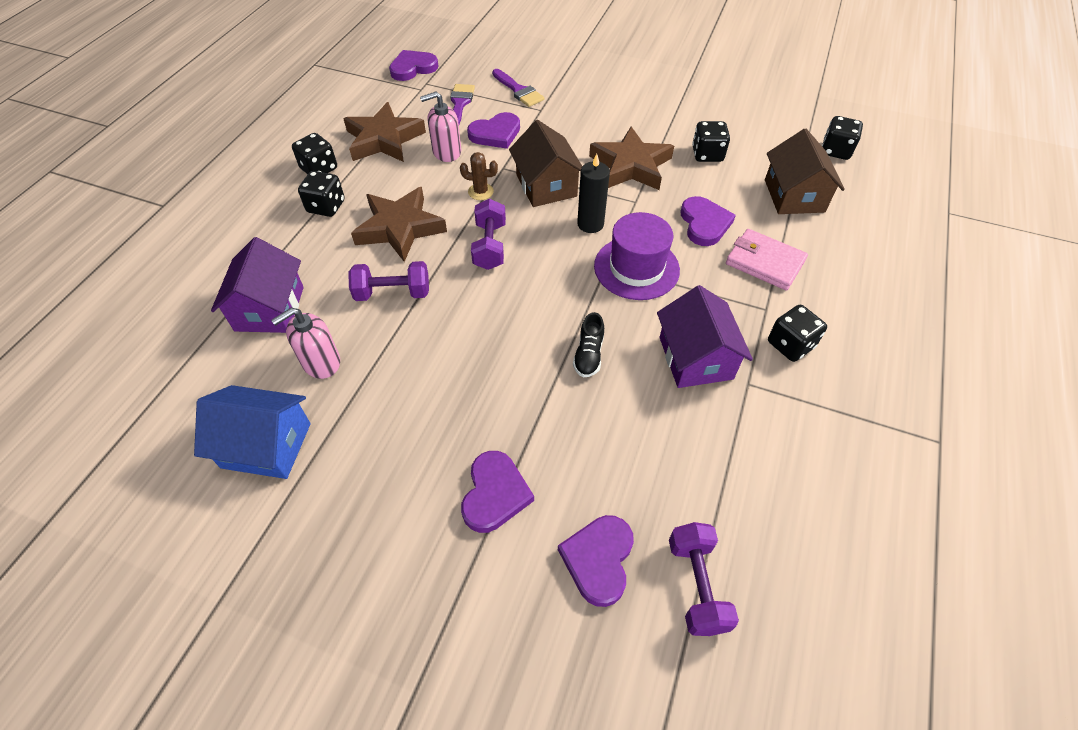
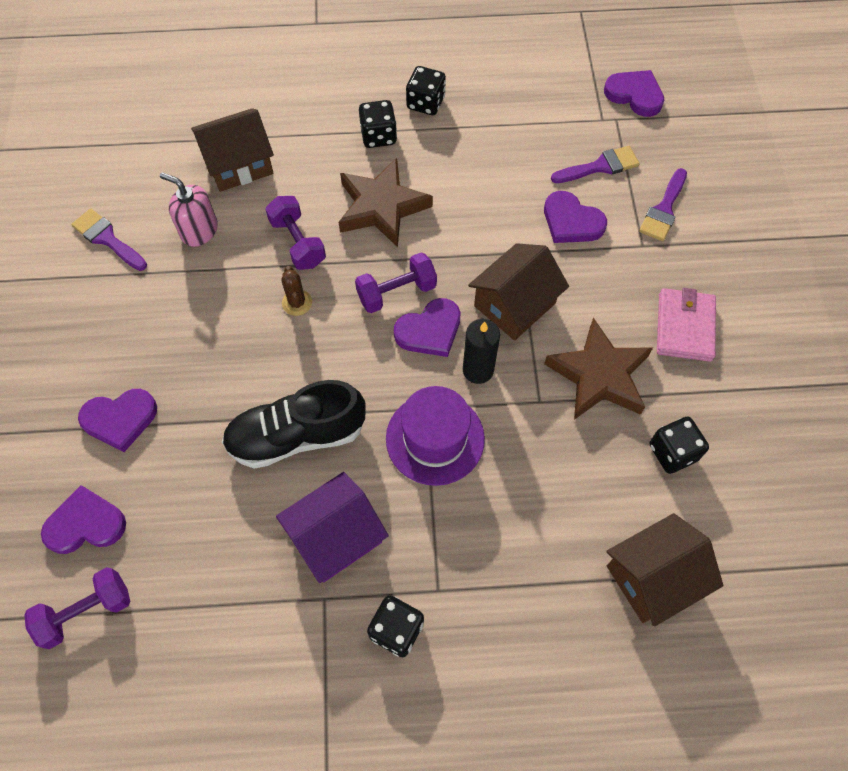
camera: 65 degrees right, 10 degrees up
blue house [194,385,311,479] -> purple brush [71,209,147,271]
purple house [211,237,304,333] -> brown house [191,108,274,192]
brown star [343,102,426,162] -> none
pink soap dispenser [420,92,461,162] -> none
brown cactus [460,152,498,200] -> brown cactus moved to [281,266,312,316]
black shoe [573,312,604,377] -> black shoe [222,380,365,469], size x2.09
purple heart [681,196,736,246] -> purple heart moved to [394,298,460,357]
pink wallet [726,229,808,290] -> pink wallet moved to [657,288,716,362]
black dice [822,116,863,160] -> none

